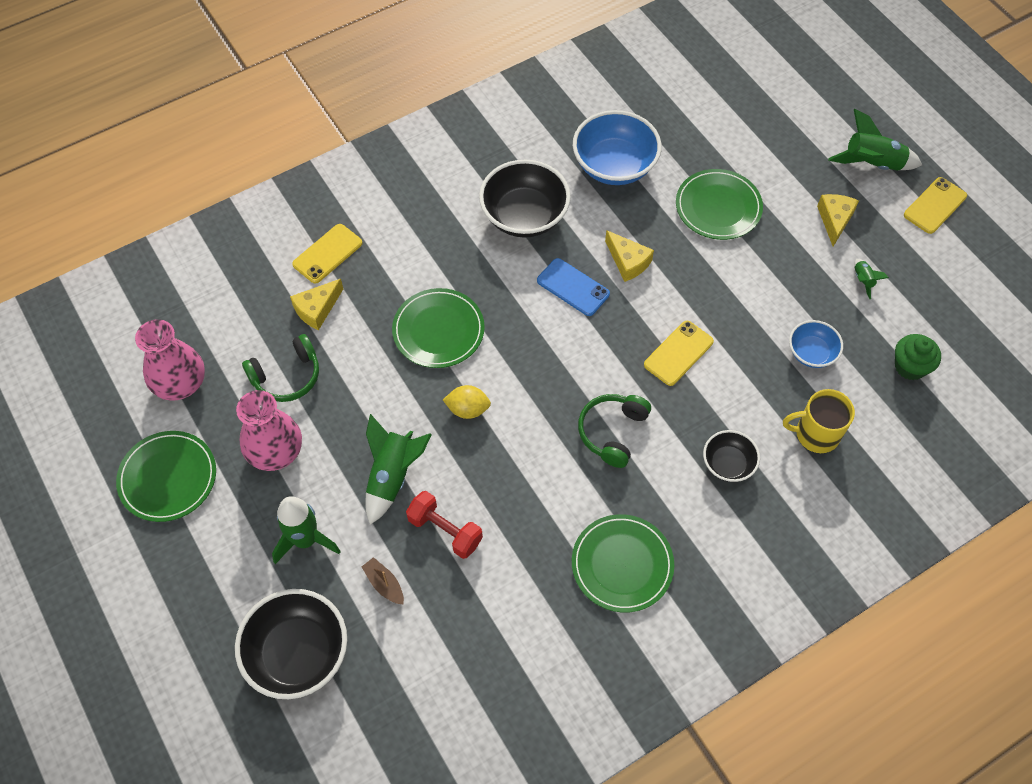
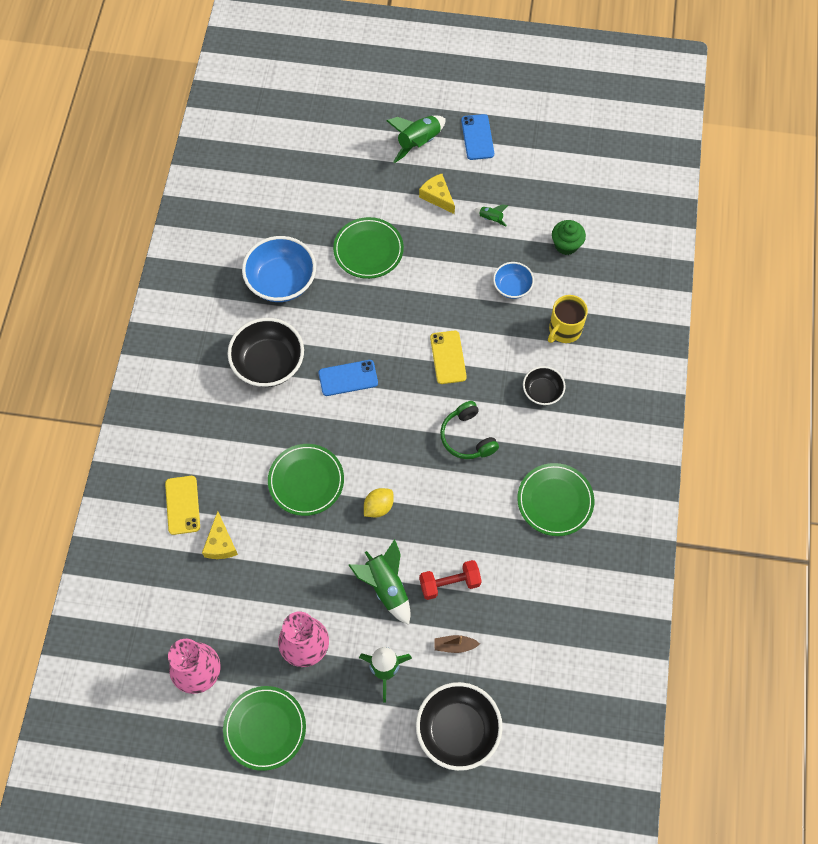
camera: 50 degrees left, 5 degrees up
green headphones [242,334,319,402] -> none
yellow cheese [605,230,654,282] -> none
yellow phone [904,177,967,234] -> blue phone [461,114,494,160]

